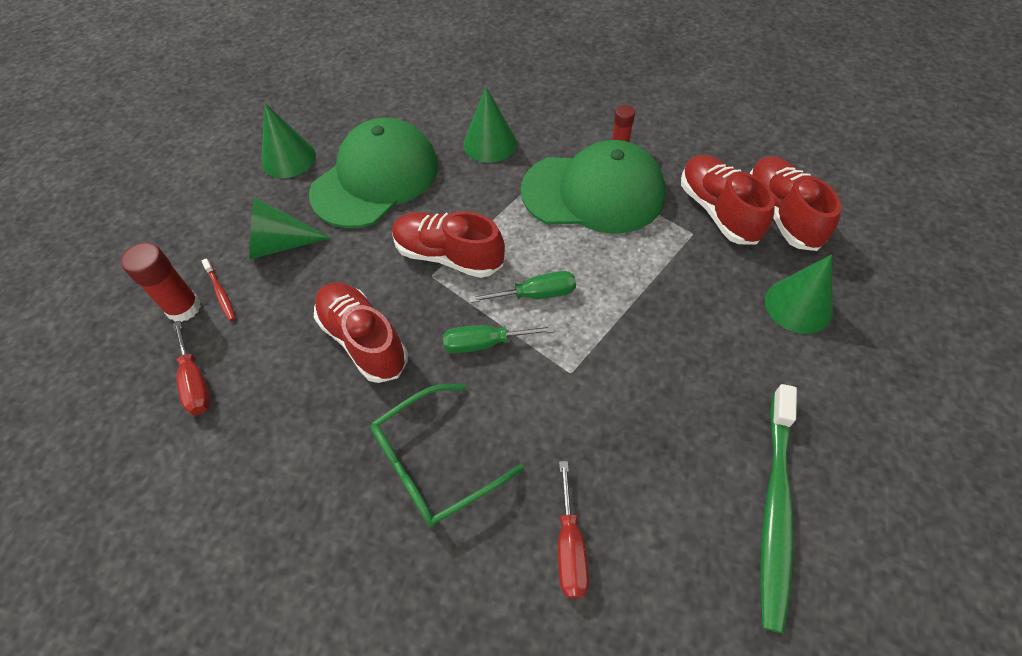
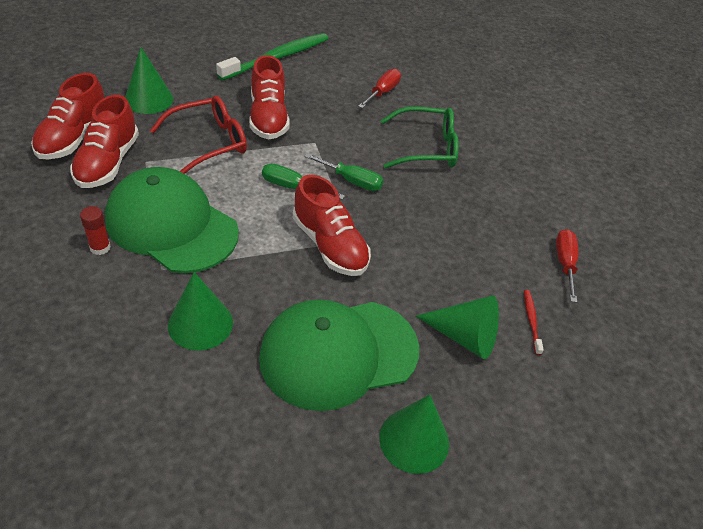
camera: 155 degrees left, 10 degrees down
red glue stick [121,242,201,322] -> none
red shoe [314,283,408,383] -> red shoe moved to [249,55,289,140]
none -> red glasses [150,96,247,174]

